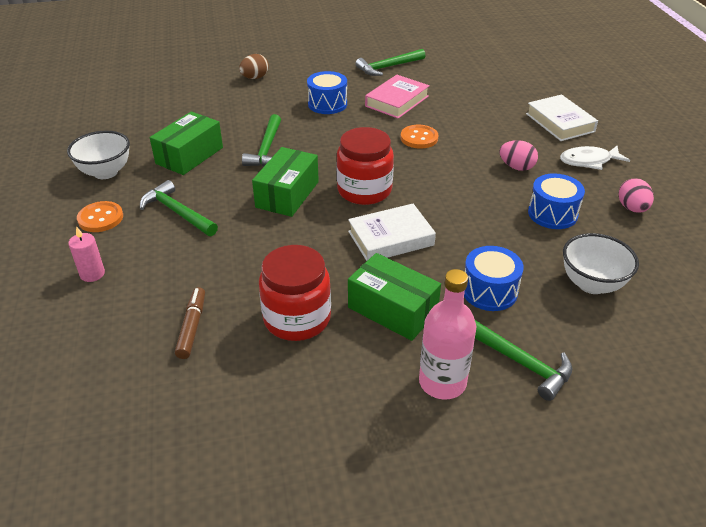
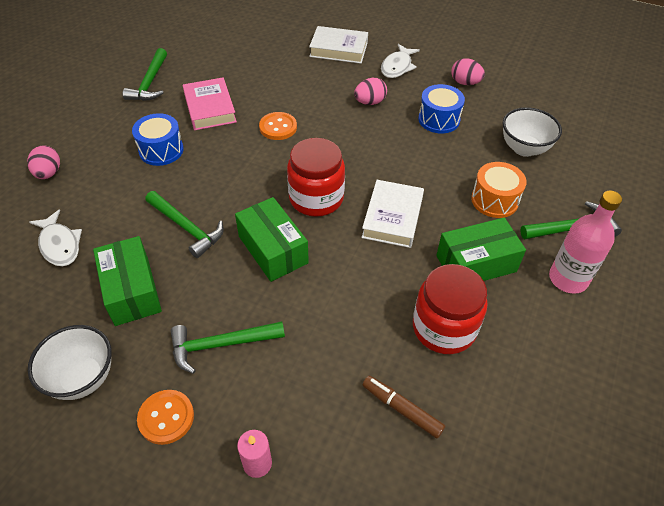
camera: 55 degrees left, 10 degrees up
brown egg [239,54,269,79] -> pink egg [27,146,60,179]
blue drum [464,246,524,311] -> orange drum [471,162,527,218]
none -> white fish [29,209,82,266]

